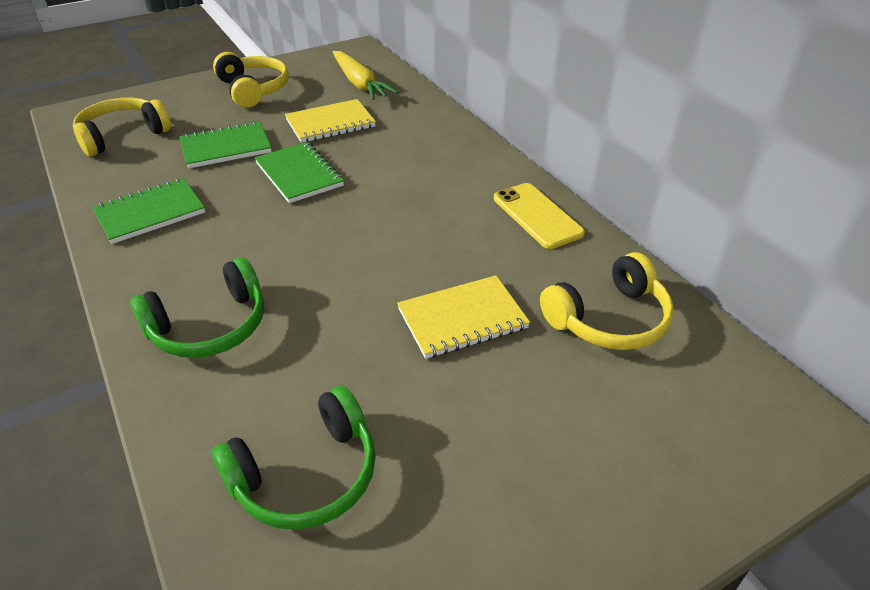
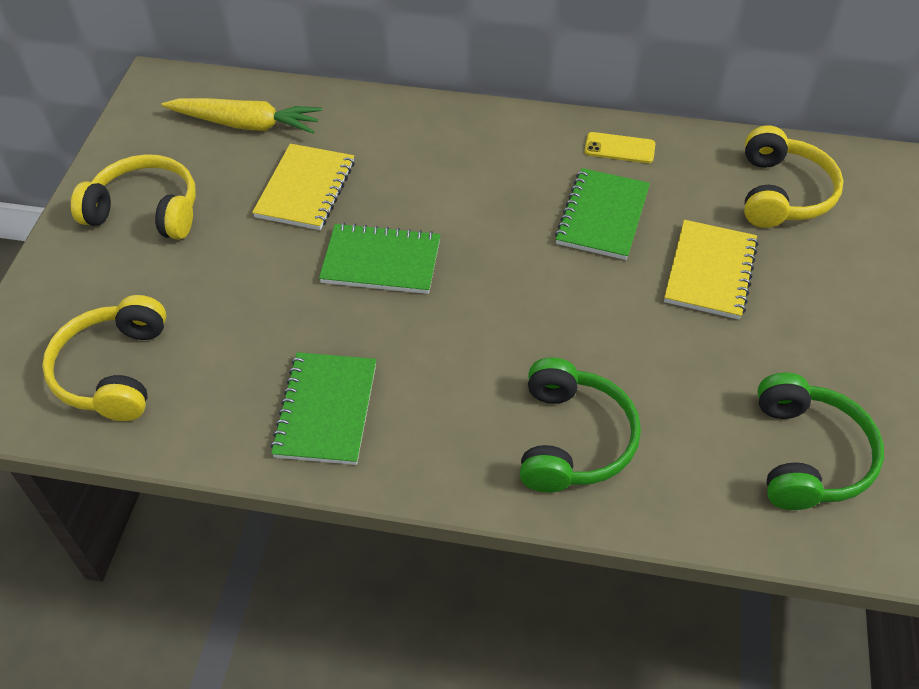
camera: 50 degrees left, 10 degrees up
green notebook [179,121,272,168] -> green notebook moved to [555,168,650,260]
yellow phone [494,183,585,249] -> yellow phone [584,132,655,163], size x0.64

